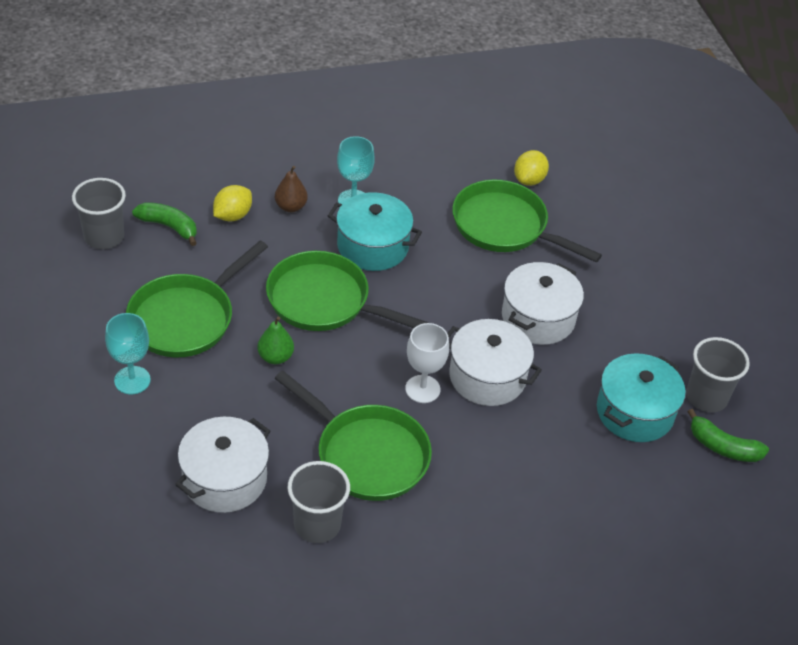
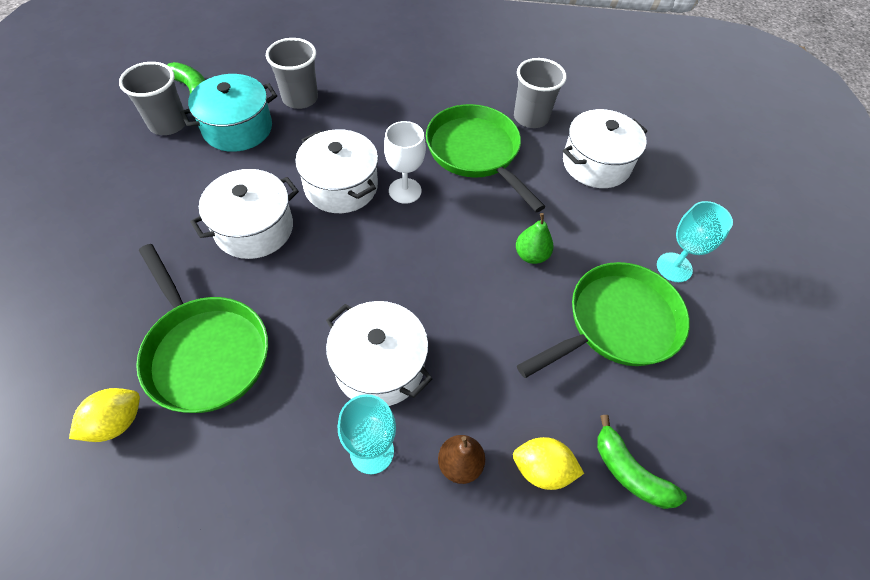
camera: 160 degrees left, 10 degrees up
grey cup [72,178,126,249] -> grey cup moved to [266,38,318,109]
yellow lemon [213,185,252,222] -> yellow lemon turned 45 degrees clockwise [513,437,584,490]
green pan [266,251,429,331] -> none
turquoise pot [328,192,422,271] -> white pot [326,301,433,406]

